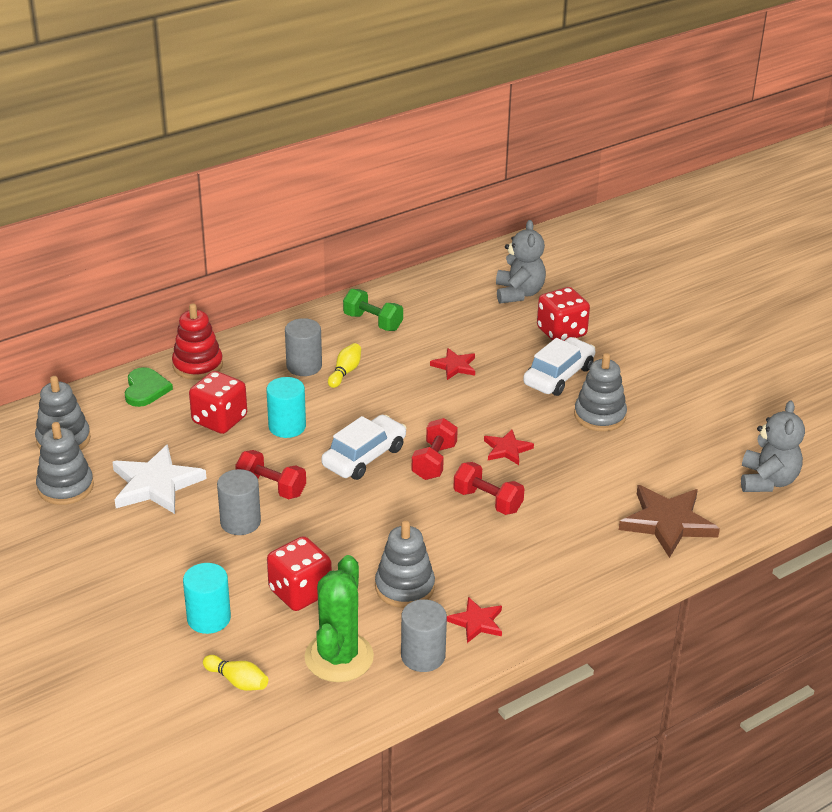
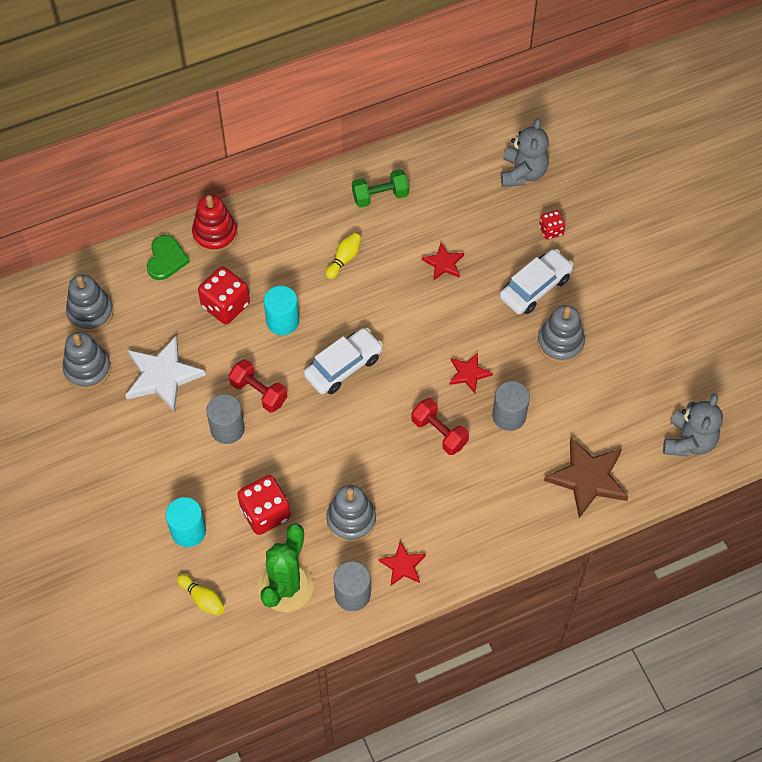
camera: 10 degrees right, 25 degrees up
grey cylinder [285,318,322,376] -> grey cylinder moved to [492,381,530,431]
green dumbbell [343,289,403,331] -> green dumbbell turned 60 degrees counterclockwise [352,169,409,208]
red dumbbell [412,418,458,480] -> none
red dice [537,287,590,341] -> red dice [539,210,565,240], size x0.56

